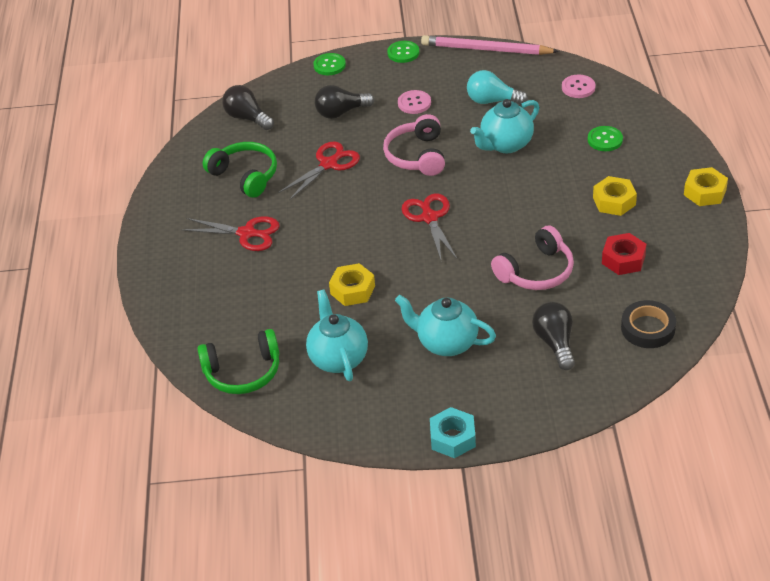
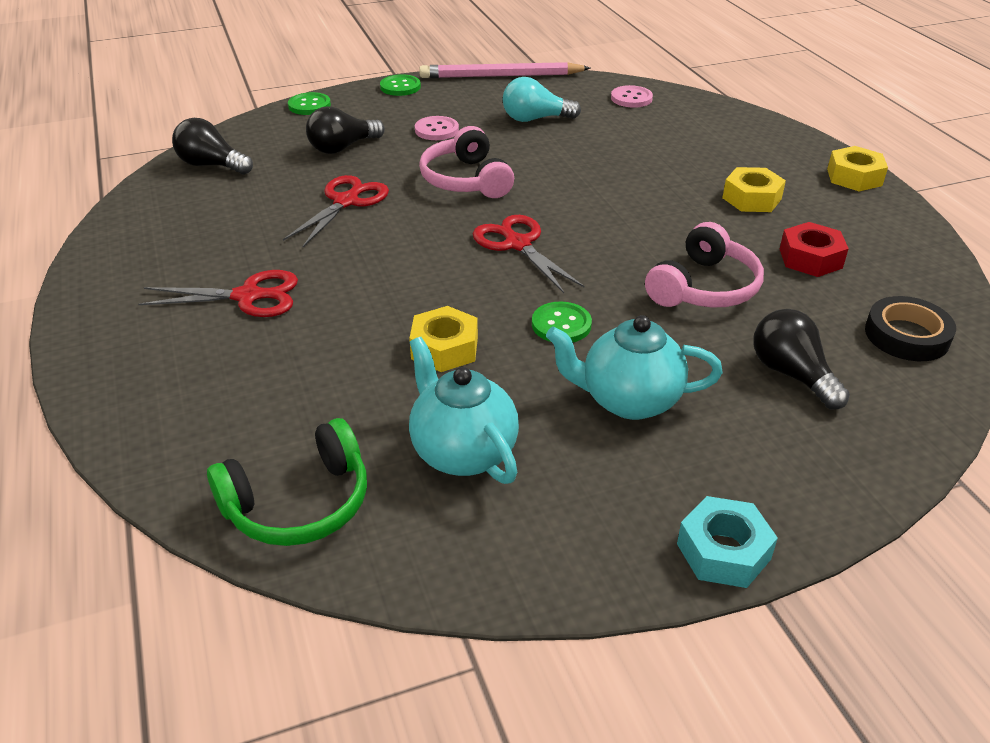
camera: 20 degrees left, 5 degrees down
green headphones [203,142,277,198] -> none
turquoise teapot [470,99,539,153] -> none
green button [588,126,623,151] -> green button moved to [532,301,592,342]

